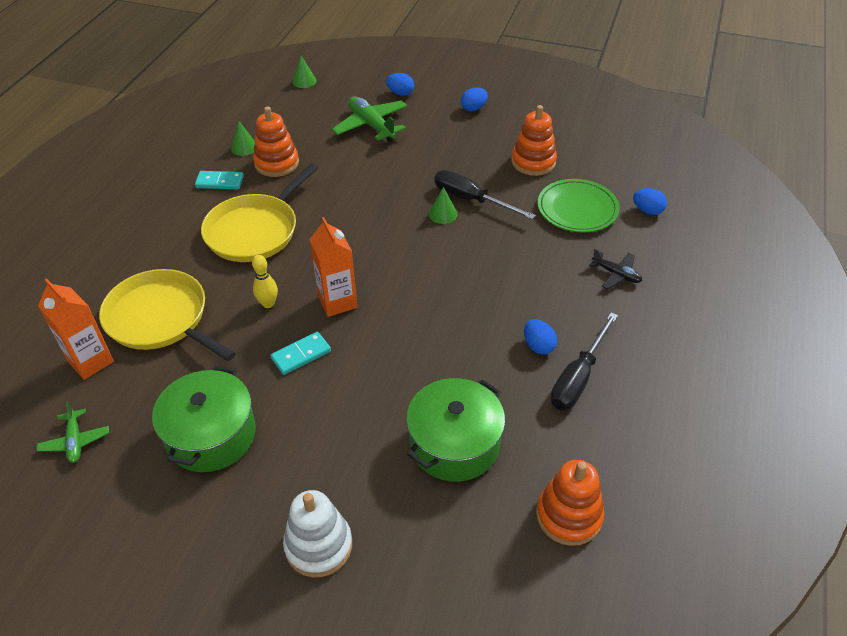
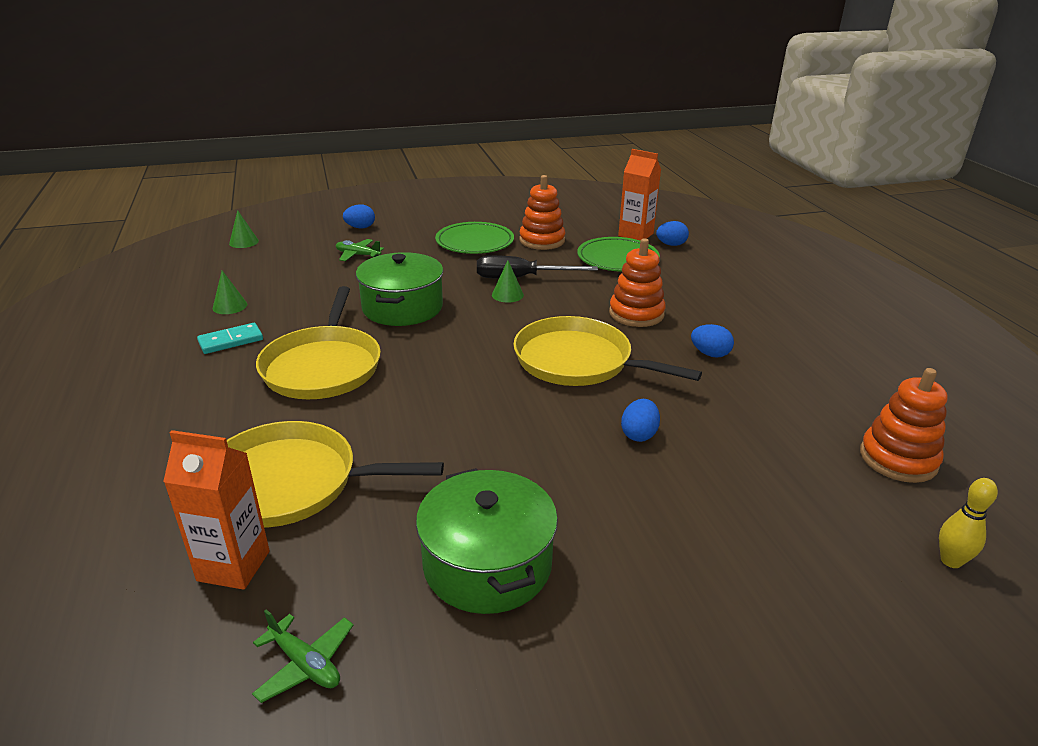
camera: 35 degrees left, 15 degrees down
yellow bowling pin [252,255,278,308] -> yellow bowling pin moved to [939,478,998,568]
orange stacking toy [253,107,299,177] -> orange stacking toy moved to [609,238,666,327]
turquoise domino [270,332,331,375] -> none
white stacking toy [283,490,352,577] -> none
orange carton [309,217,357,317] -> orange carton moved to [618,149,661,241]
green plane [332,97,407,142] -> green plane [336,239,384,261], size x0.57
green pot [406,378,505,482] -> green pot moved to [356,252,443,326]
blue egg [461,87,488,111] -> blue egg moved to [621,399,660,442]
black screwdriver [551,313,618,410] -> none
black plane [589,249,642,289] -> none
none -> green plate [435,222,514,254]
none -> yellow pan [513,316,702,386]

